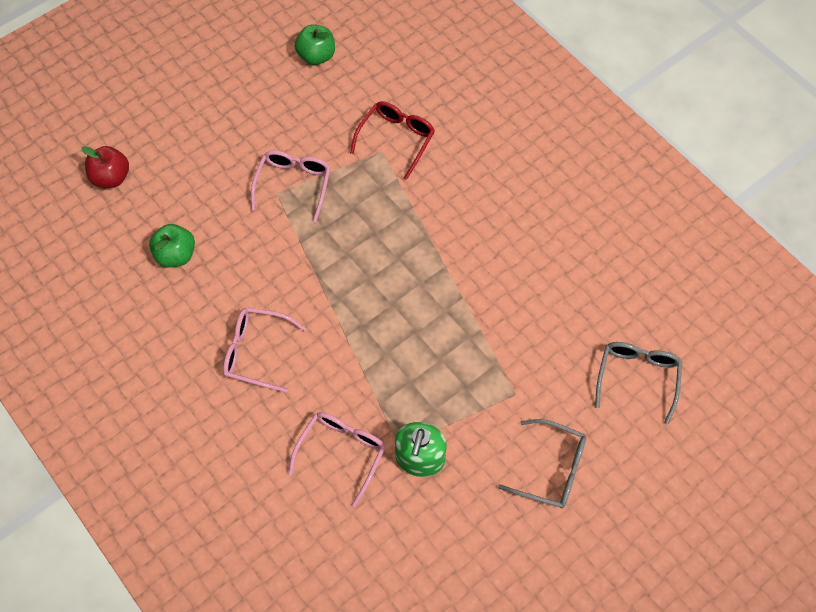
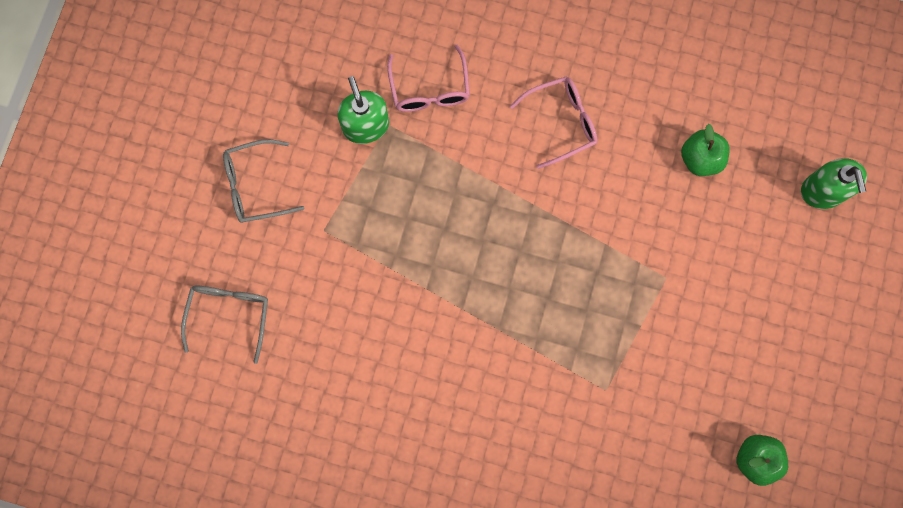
camera: 145 degrees right, 15 degrees up
red apple [81,146,129,188] -> green soap dispenser [801,158,867,209]
pink glasses [251,150,331,222] -> none
red glasses [350,101,435,179] -> none
grey glasses [595,342,682,424] -> grey glasses turned 150 degrees counterclockwise [181,286,268,364]

